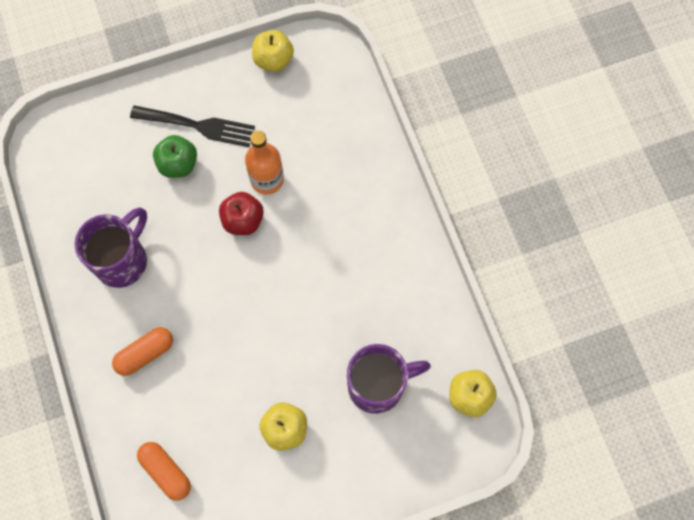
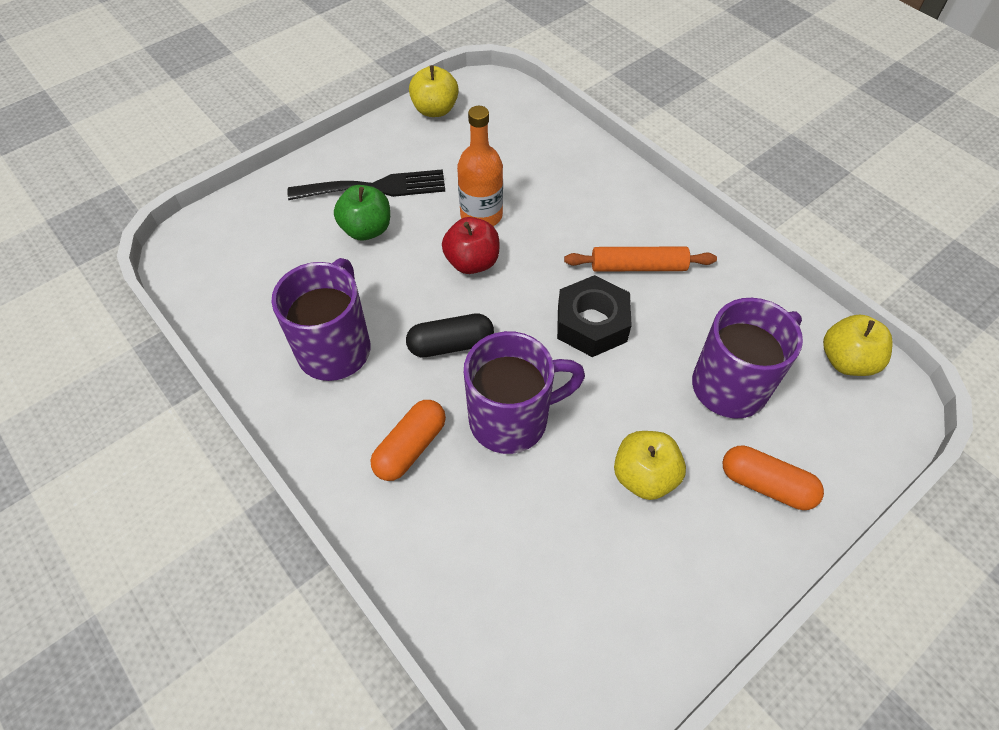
camera: 20 degrees left, 15 degrees down
orange capsule [137,442,191,501] -> orange capsule moved to [722,446,824,510]
none -> black capsule [406,314,494,357]
none -> purple mug [464,331,585,454]
none -> black nut [557,275,632,357]
none -> orange rolling pin [564,247,717,272]

